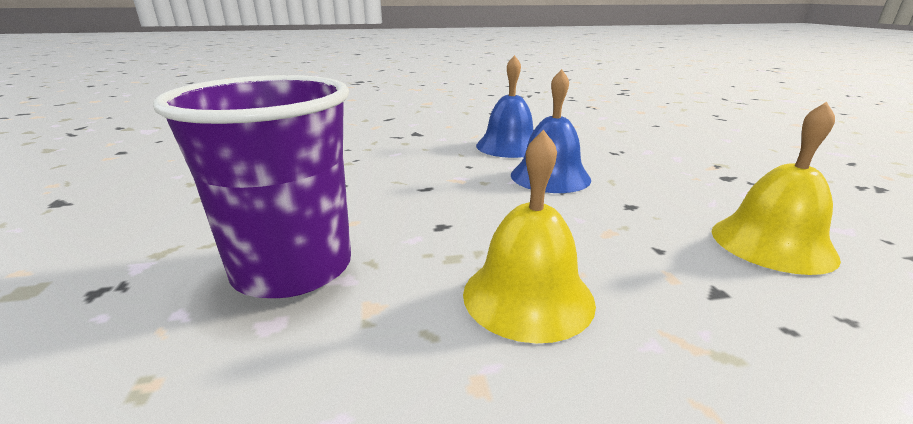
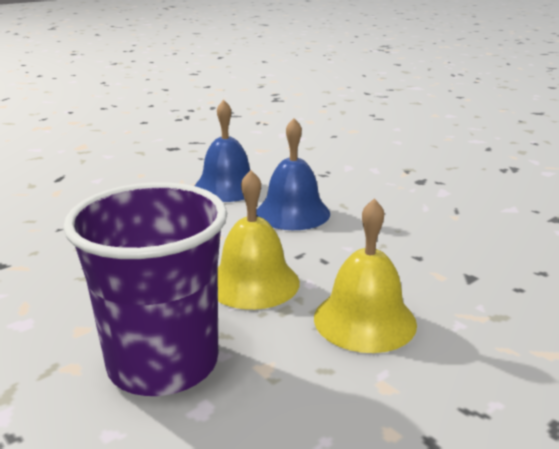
camera: 30 degrees left, 0 degrees up
yellow bell [712,102,841,275] -> yellow bell moved to [218,170,300,310]

